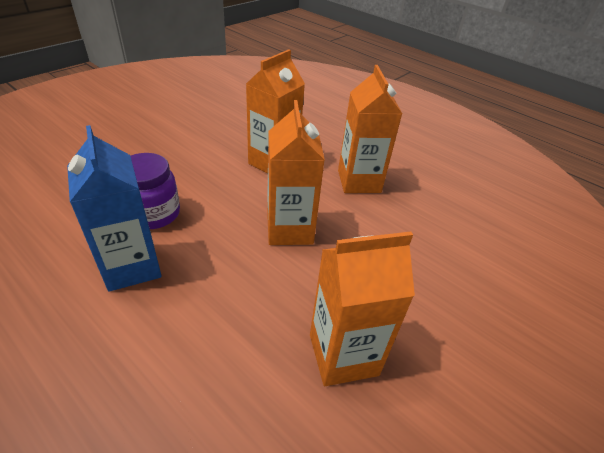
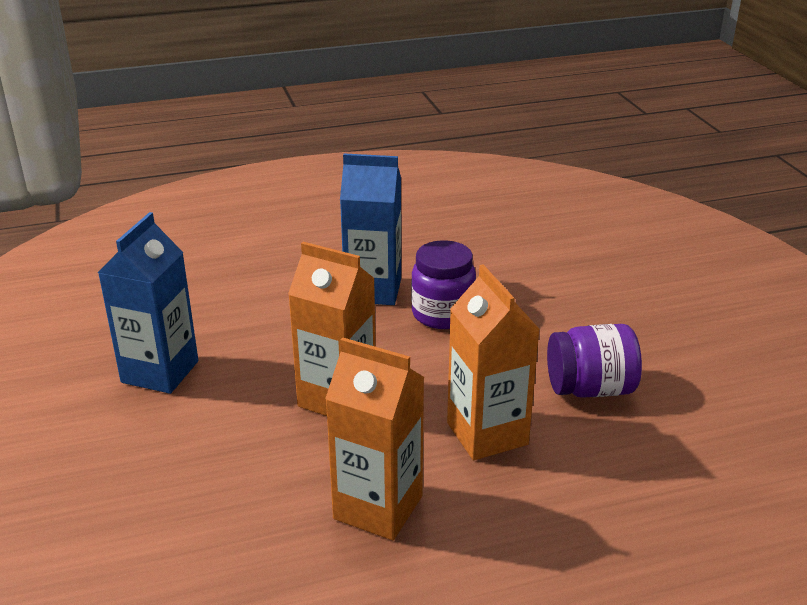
camera: 125 degrees right, 10 degrees down
orange carton [310,232,415,386] -> blue carton [98,212,198,394]
none -> purple jar [547,324,642,398]

